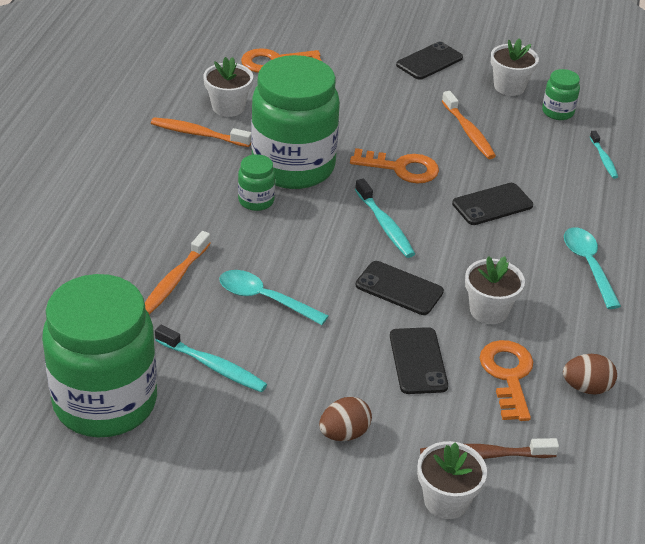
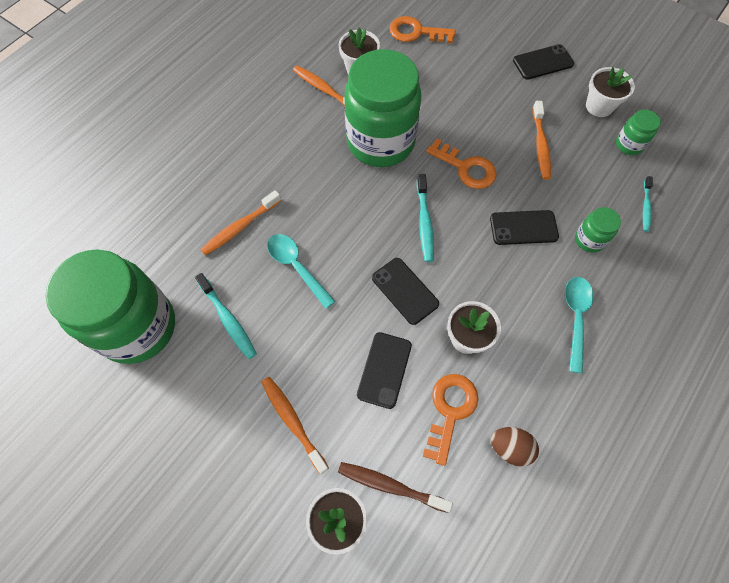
camera: 25 degrees right, 25 degrees up
green jar [238,154,275,211] -> green jar moved to [575,207,621,253]
brown egg [319,397,372,441] -> orange toothbrush [261,377,329,475]

